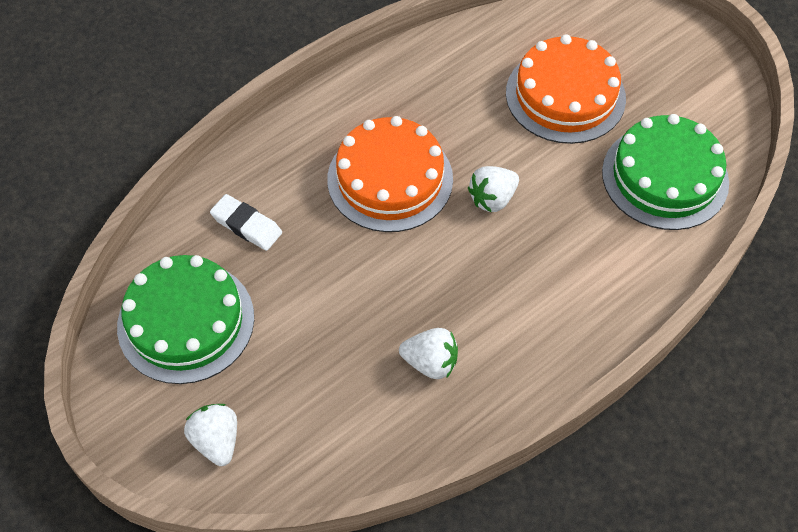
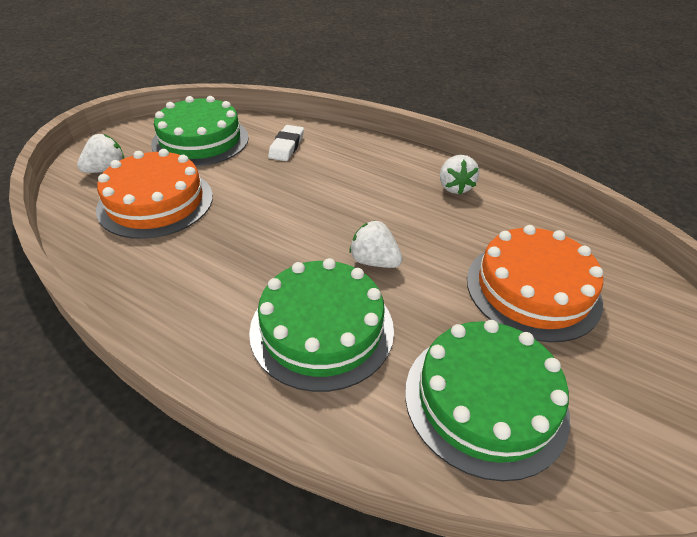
camera: 70 degrees right, 15 degrees down
orange cake [327,116,453,232] -> orange cake moved to [96,149,213,239]
white strawberry [399,328,458,379] -> white strawberry moved to [440,155,479,194]
none -> green cake [249,258,394,392]

